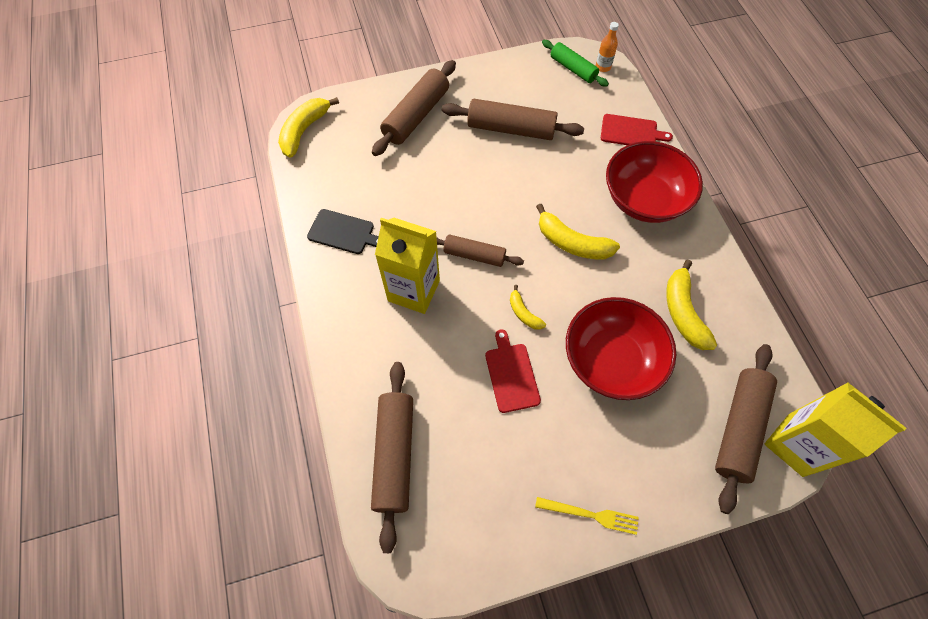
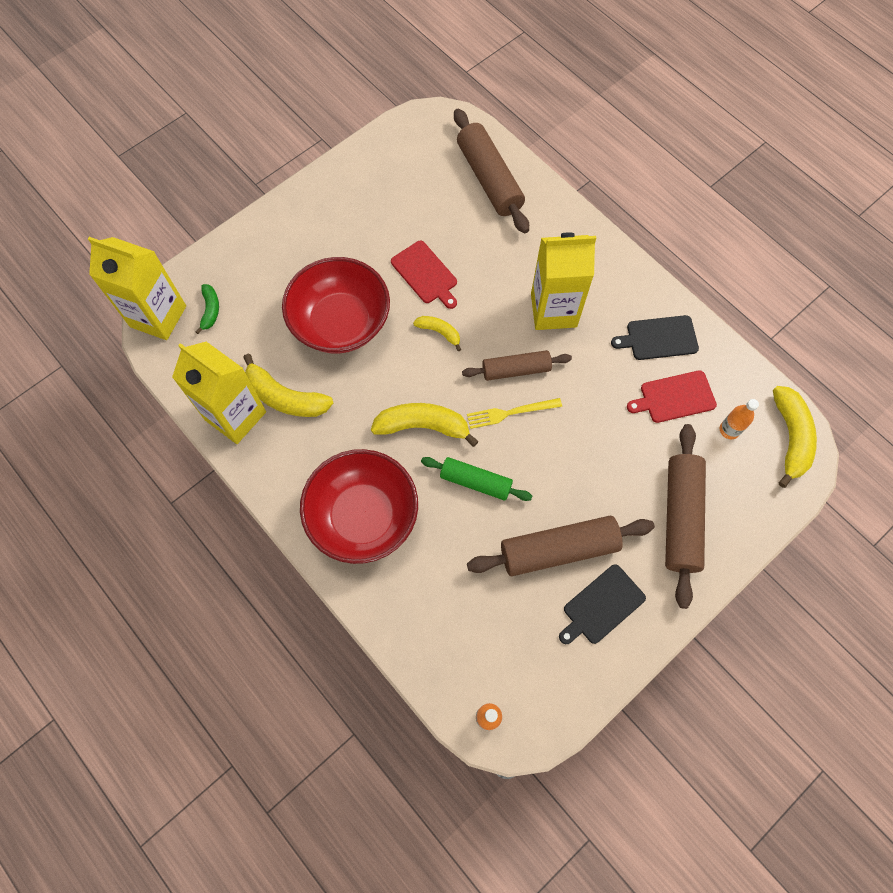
camera: 155 degrees right, 5 degrees up
yellow fork [535,497,639,535] -> yellow fork moved to [467,398,562,429]
green rolling pin [542,40,609,87] -> green rolling pin moved to [421,457,532,501]
red cutting board [601,114,673,145] -> red cutting board moved to [627,370,717,423]
yellow banana [666,260,717,350] -> yellow banana turned 150 degrees clockwise [243,354,333,417]
brown rolling pin [715,344,777,514] -> green banana [195,284,219,334]
none -> yellow carton [172,342,266,444]
none -> black cutting board [559,564,646,644]
none -> orange bottle [720,399,759,439]

